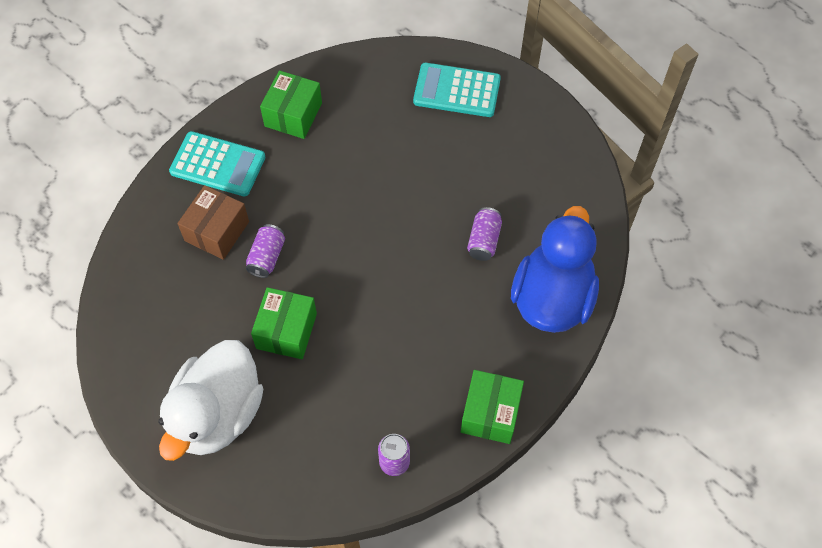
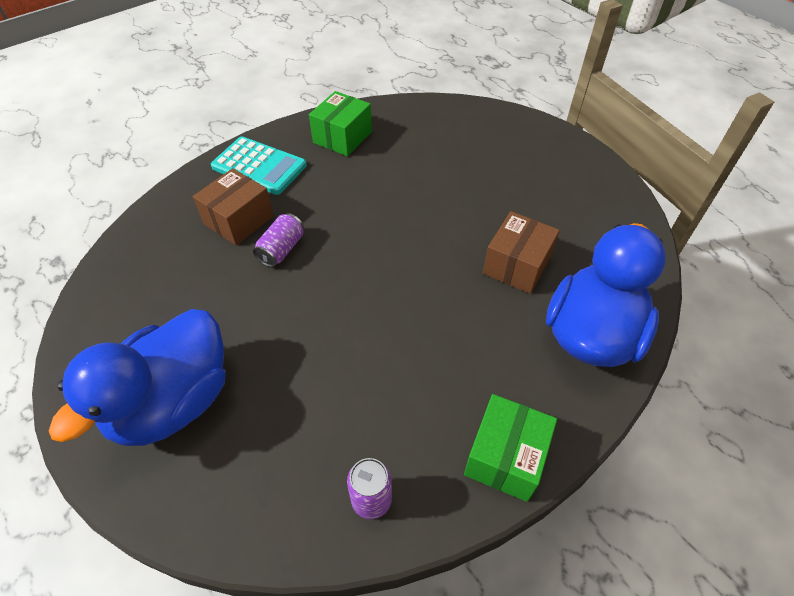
camera: 10 degrees right, 10 degrees down
white duck [158,340,263,461] -> blue duck [49,309,226,446]
green box [251,287,317,359] -> none
turquoise calculator [413,63,501,117] -> none
purple can [467,207,502,261] -> brown box [483,211,560,294]

